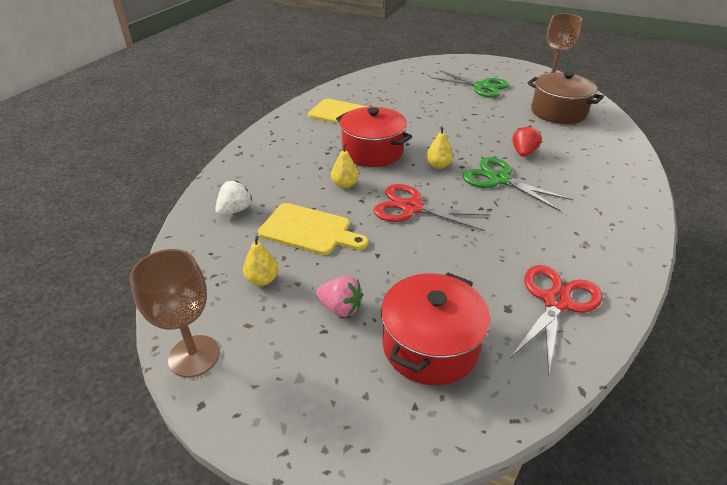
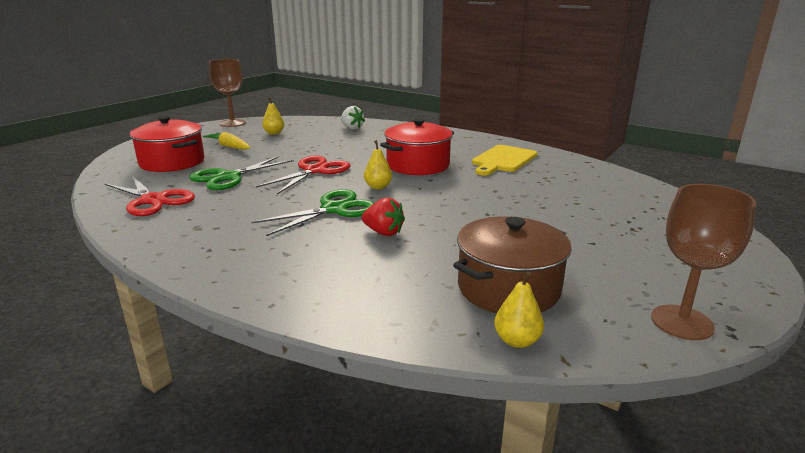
camera: 100 degrees right, 15 degrees down
yellow cutting board [258,203,368,255] -> none
pink strawberry [316,276,363,317] -> yellow carrot [203,132,251,150]
yellow pear [331,143,359,188] -> yellow pear moved to [494,271,544,348]
green scissors [431,70,509,98] -> green scissors moved to [189,156,293,190]

